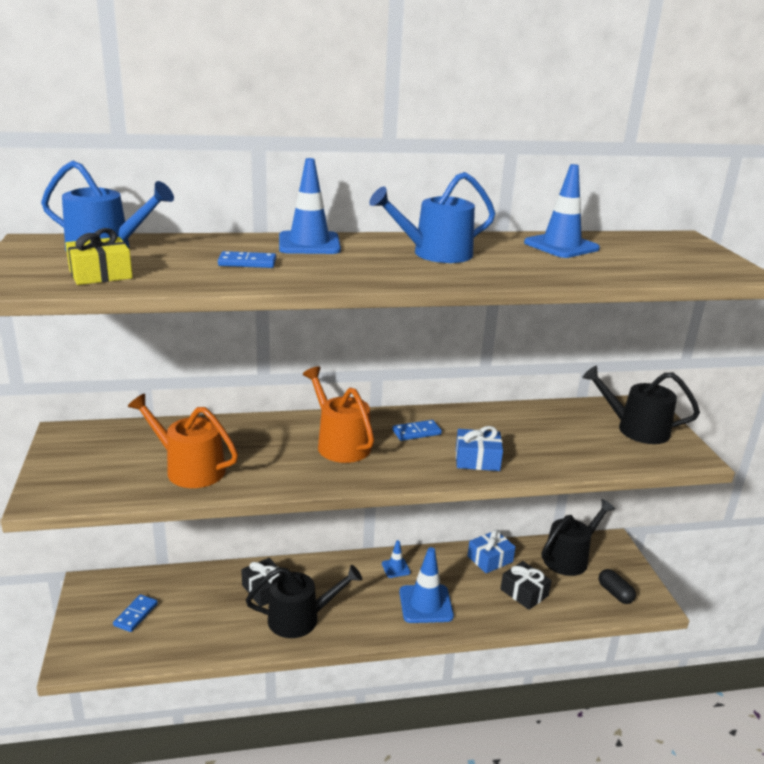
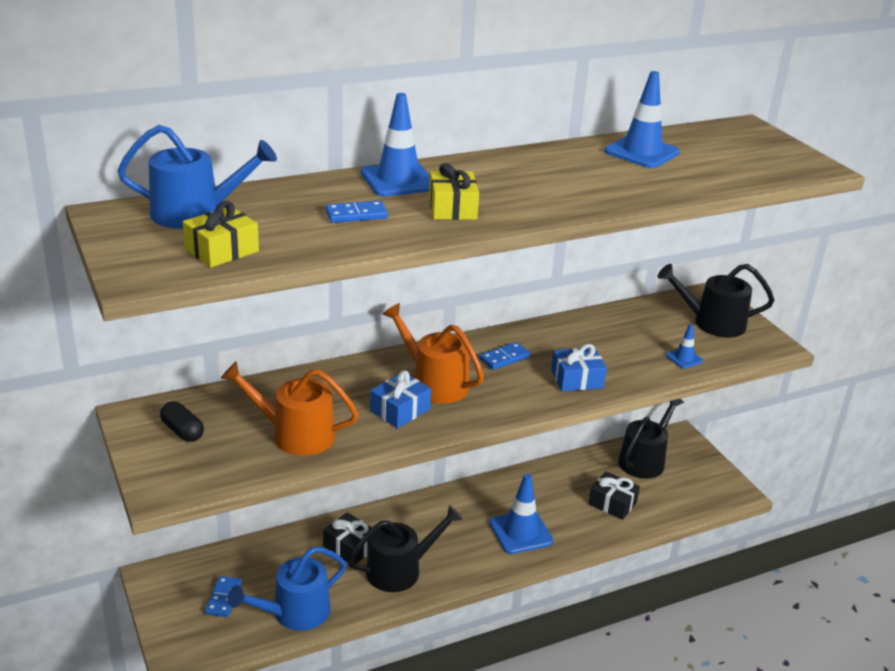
camera: 15 degrees left, 5 degrees up
blue watering can [369,172,495,263] -> blue watering can moved to [227,547,347,631]
blue traffic cone [382,540,411,578] -> blue traffic cone moved to [666,324,703,369]
blue gift [468,530,515,573] -> blue gift moved to [370,370,431,428]
black capsule [599,569,636,604] -> black capsule moved to [160,402,204,442]
none -> yellow gift [429,163,479,220]

